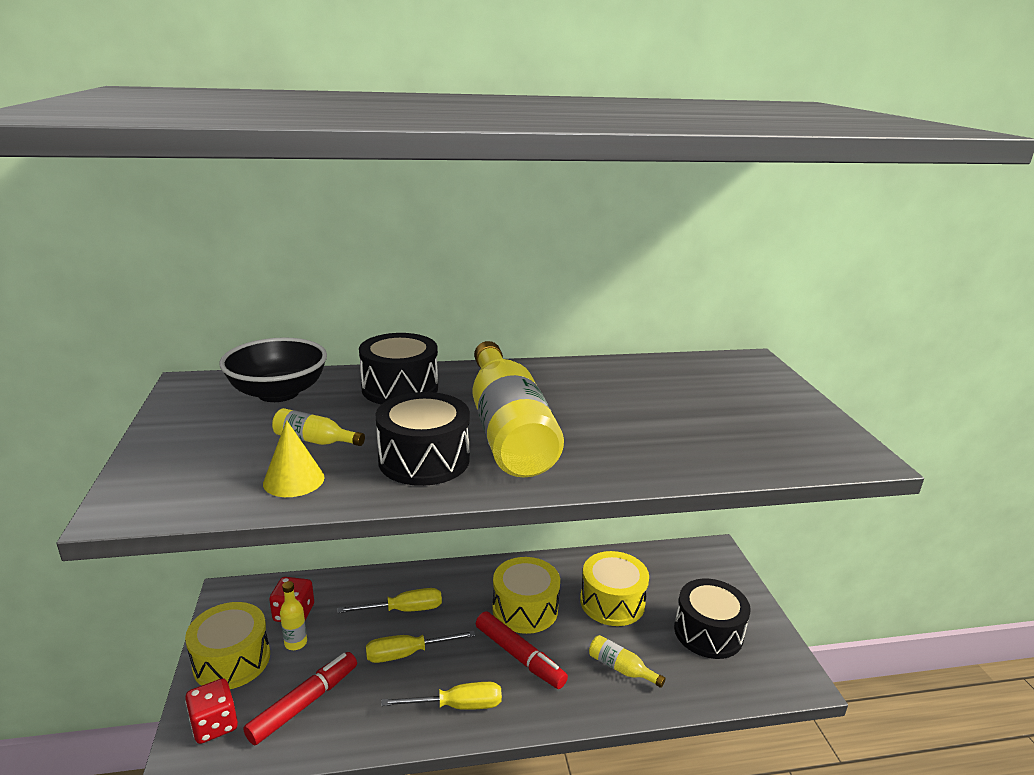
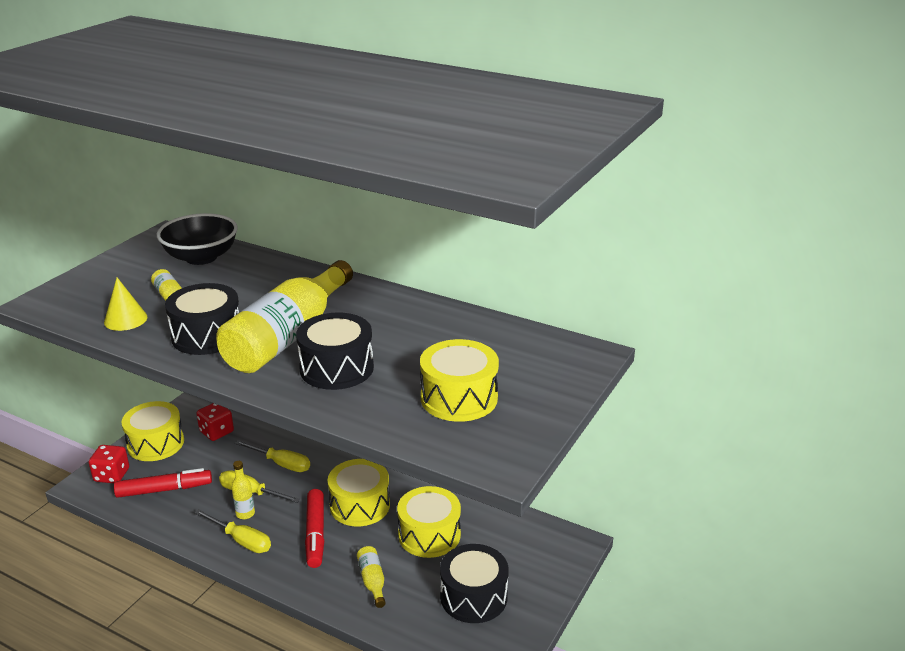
camera: 40 degrees right, 5 degrees up
yellow bottle [280,581,307,650] -> yellow bottle moved to [232,461,255,519]
black drum [359,333,438,404] -> black drum moved to [296,312,374,390]
none -> yellow drum [420,339,499,422]

